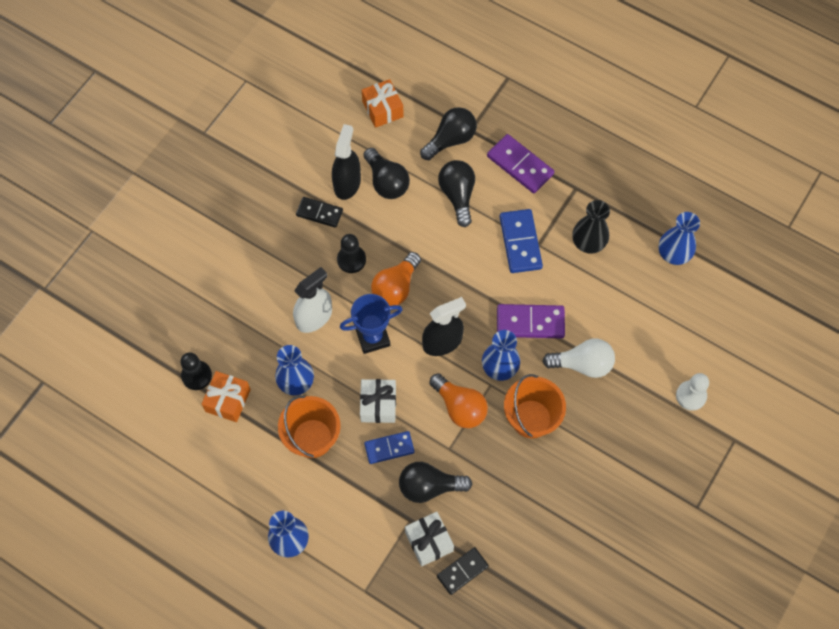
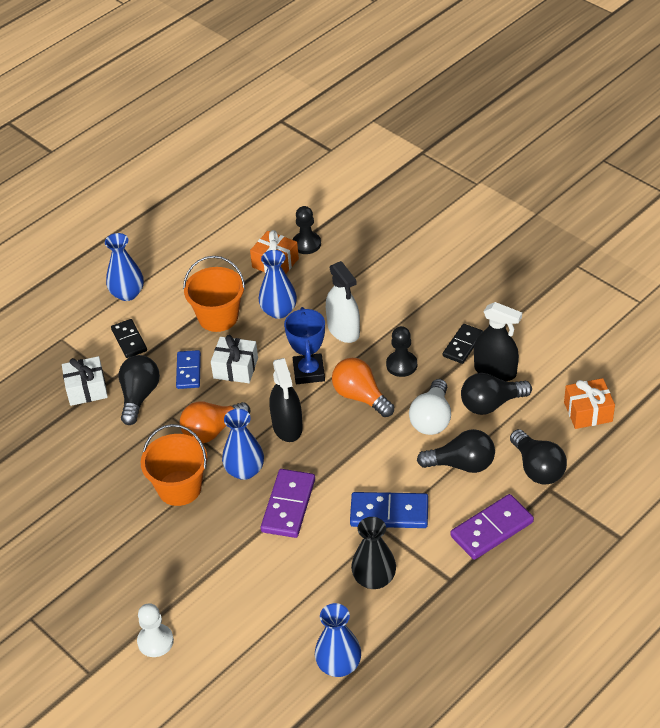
camera: 105 degrees right, 20 degrees down
black domino [437,547,489,595] -> black domino moved to [111,319,147,358]
white light bulb [543,339,615,378] -> white light bulb moved to [409,379,451,435]

